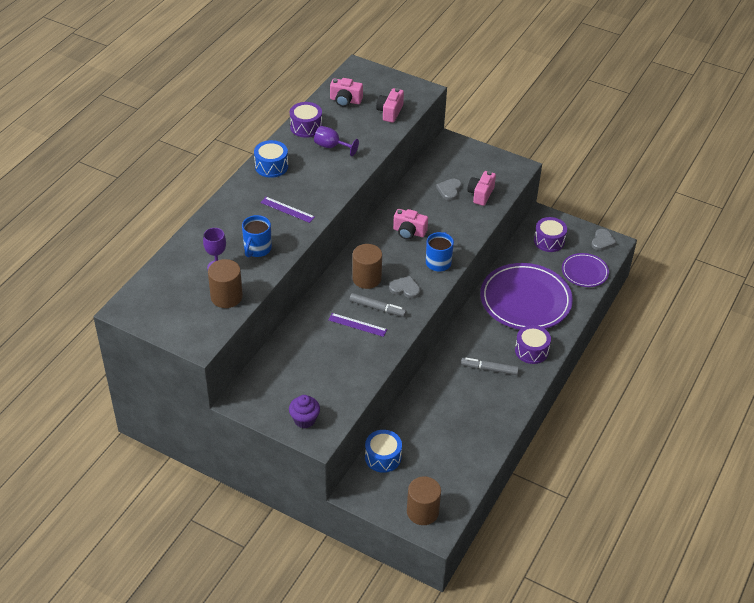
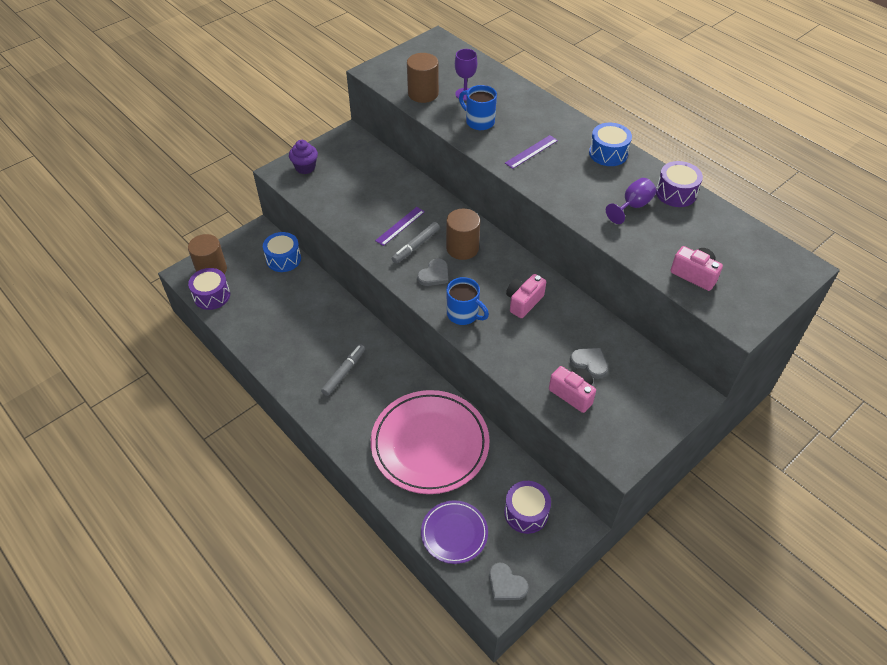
camera: 110 degrees right, 5 degrees up
pink camera [330,78,363,107] -> none
purple plate [480,263,573,330] -> pink plate [371,390,490,494]
purple drum [515,325,551,364] -> purple drum moved to [188,268,230,310]

